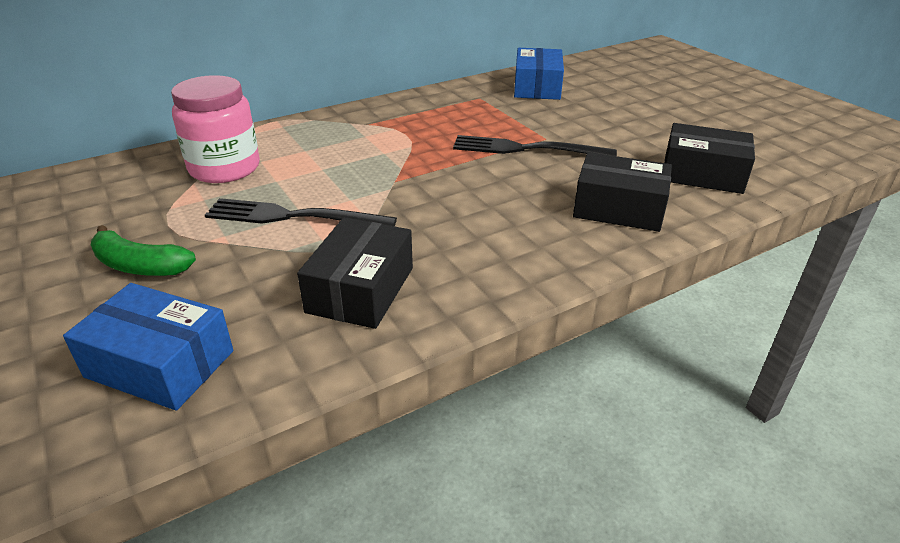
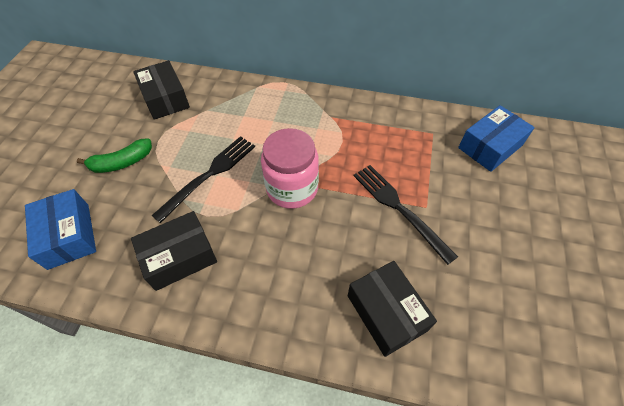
camera: 45 degrees right, 20 degrees up
green banana [91,225,196,276] -> green banana turned 90 degrees counterclockwise [77,138,152,173]
pink jar [171,75,260,183] -> pink jar moved to [261,128,319,209]
black fork [205,198,397,226] -> black fork turned 75 degrees clockwise [151,136,255,223]
black box [664,123,755,194] -> black box moved to [133,60,190,120]

